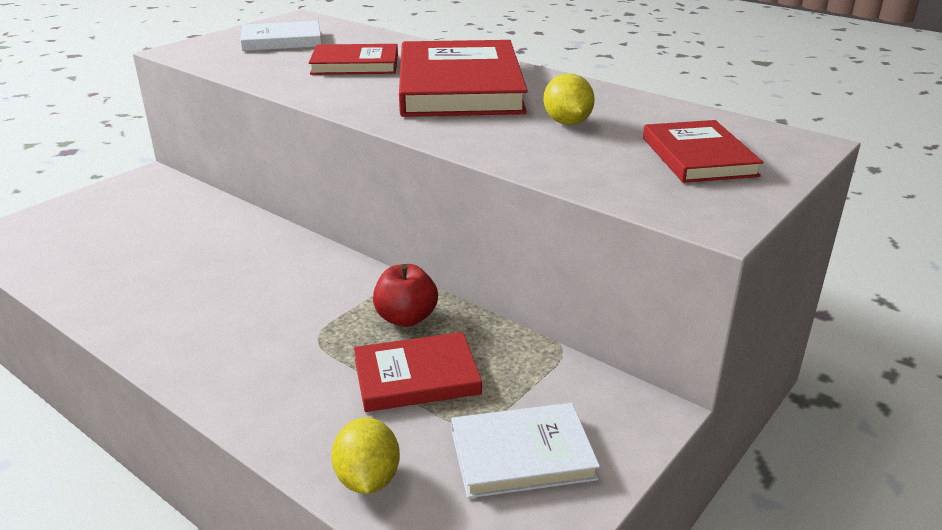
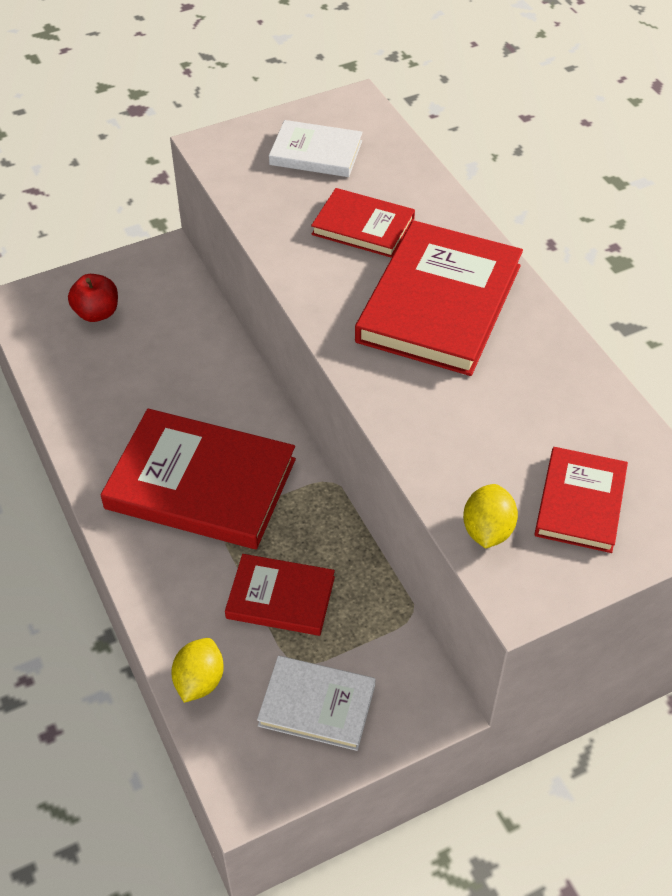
camera: 25 degrees right, 20 degrees up
red apple [373,264,438,327] -> red apple moved to [68,274,118,322]
yellow lemon [543,73,595,125] -> yellow lemon moved to [463,484,518,549]
none -> red book [101,409,296,549]

